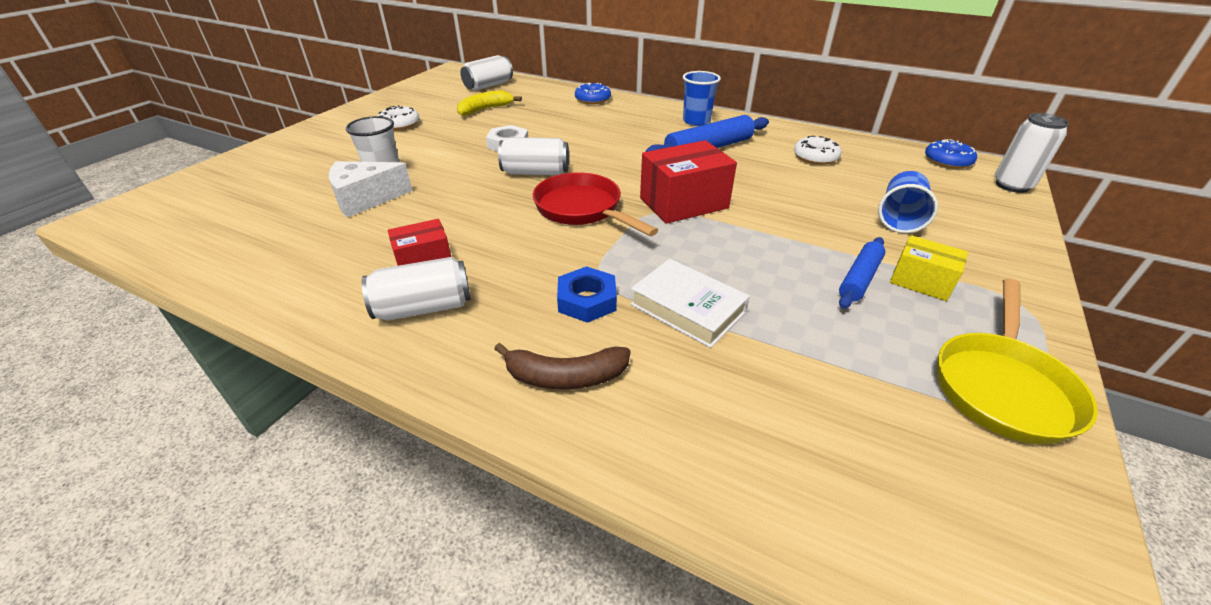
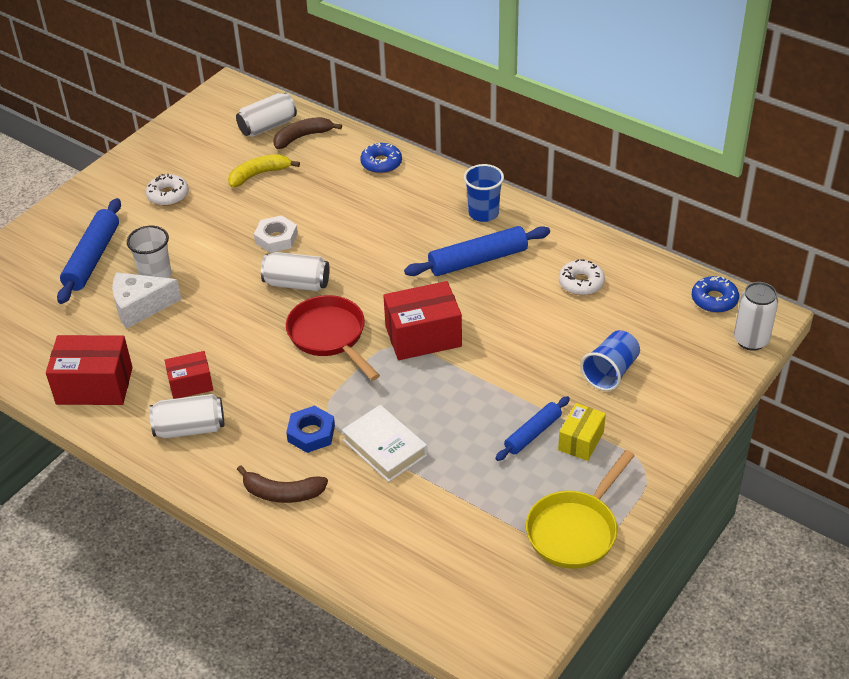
camera: 10 degrees right, 5 degrees up
yellow box [890,235,968,301] -> yellow box turned 75 degrees clockwise [558,403,606,461]
none -> red box [46,335,133,405]
none -> blue rolling pin [57,198,121,304]
none -> brown banana [273,117,342,149]

